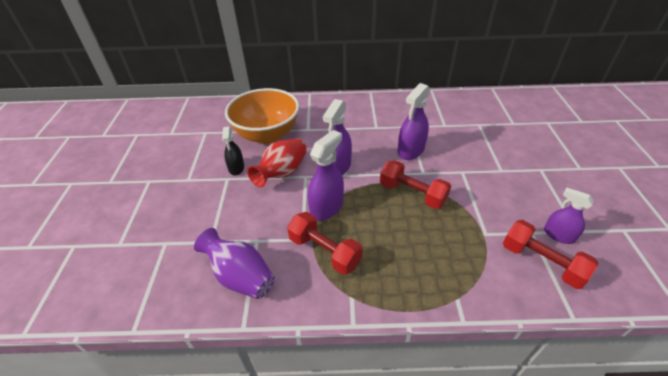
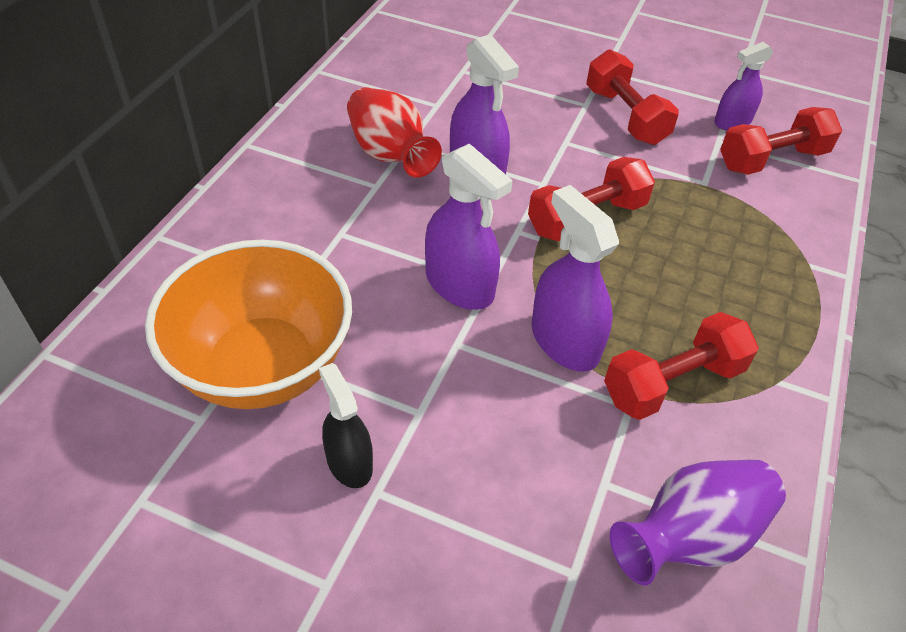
camera: 70 degrees left, 5 degrees up
black spray bottle [222,127,244,175] -> black spray bottle turned 135 degrees counterclockwise [319,363,373,488]
red vase [247,138,307,187] -> red vase moved to [347,87,442,178]
none -> red dumbbell [586,49,679,145]

